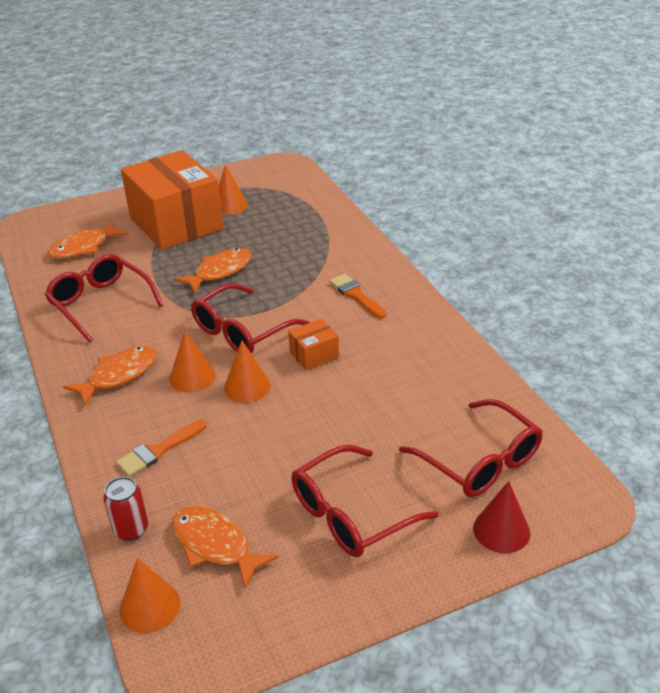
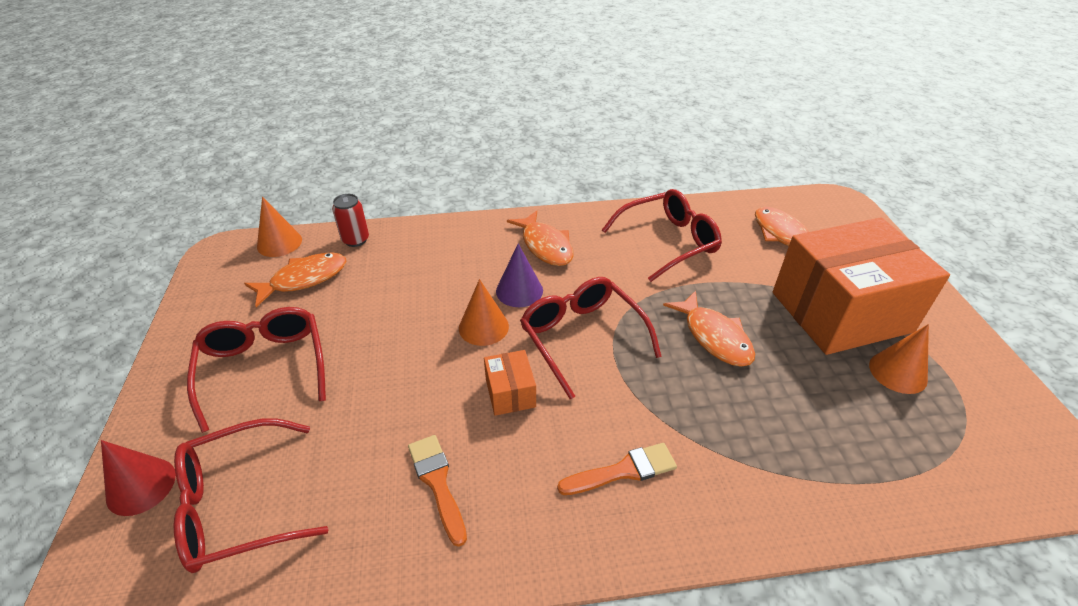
camera: 105 degrees right, 5 degrees up
orange brush [116,420,207,477] -> orange brush moved to [408,435,467,547]
orange cone [169,331,216,393] -> purple cone [496,243,543,307]

